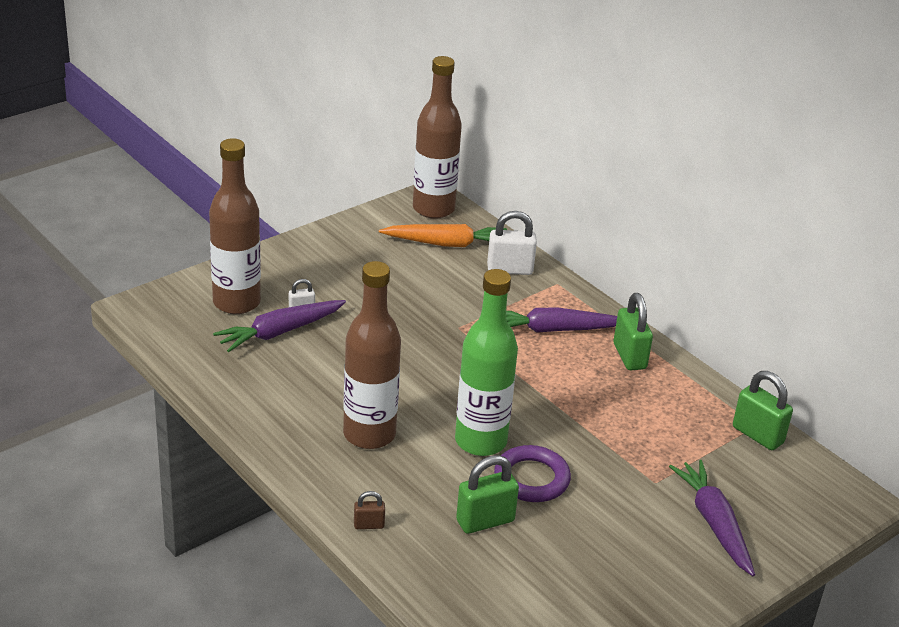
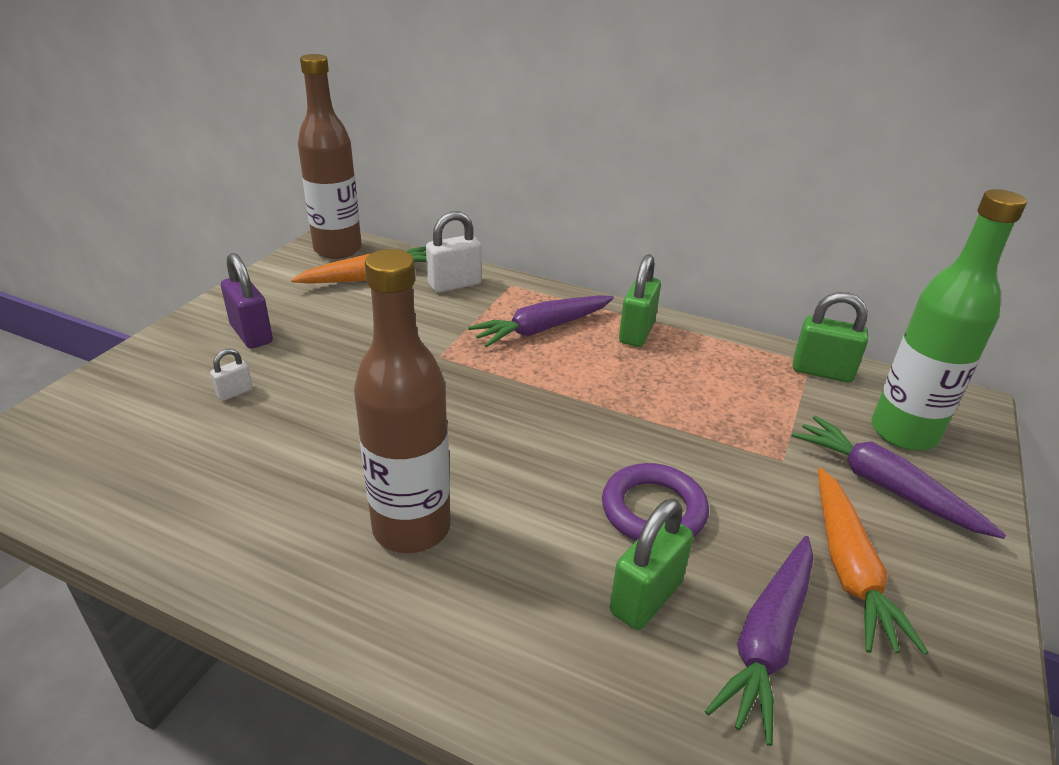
camera: 25 degrees left, 0 degrees up
brown bottle [209,138,261,314] -> none
purple carrot [213,300,346,352] -> purple carrot moved to [705,536,813,746]
brown padlock [354,491,385,529] -> none
green bottle [455,269,518,456] -> green bottle moved to [872,189,1027,451]
green padlock [614,293,653,370] -> green padlock turned 60 degrees clockwise [619,254,661,347]
none -> purple padlock [221,253,273,349]
none -> orange carrot [818,468,928,655]

